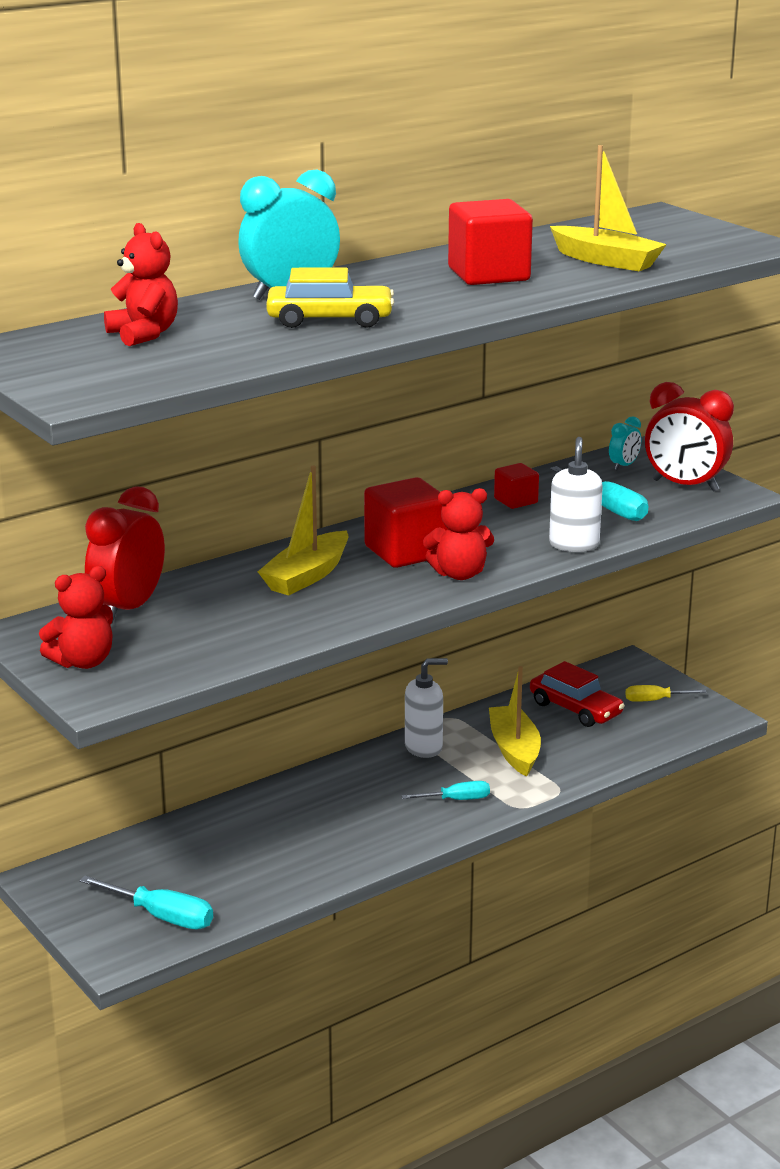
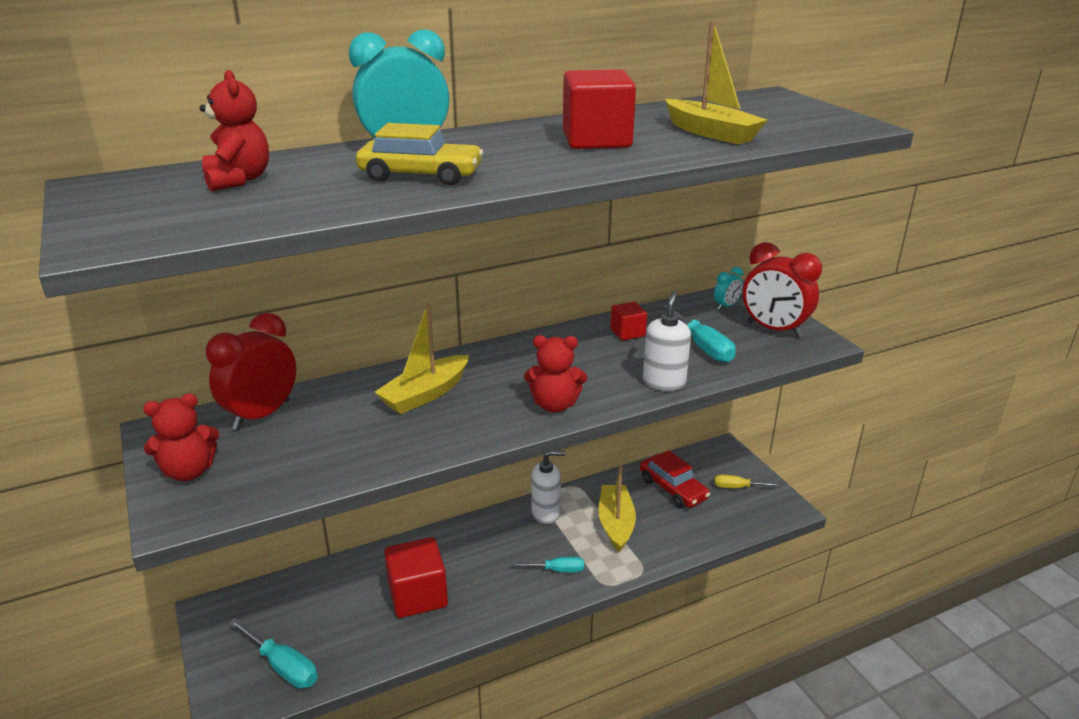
camera: 10 degrees right, 5 degrees up
red cube [364,477,448,568] -> red cube moved to [384,537,448,618]

